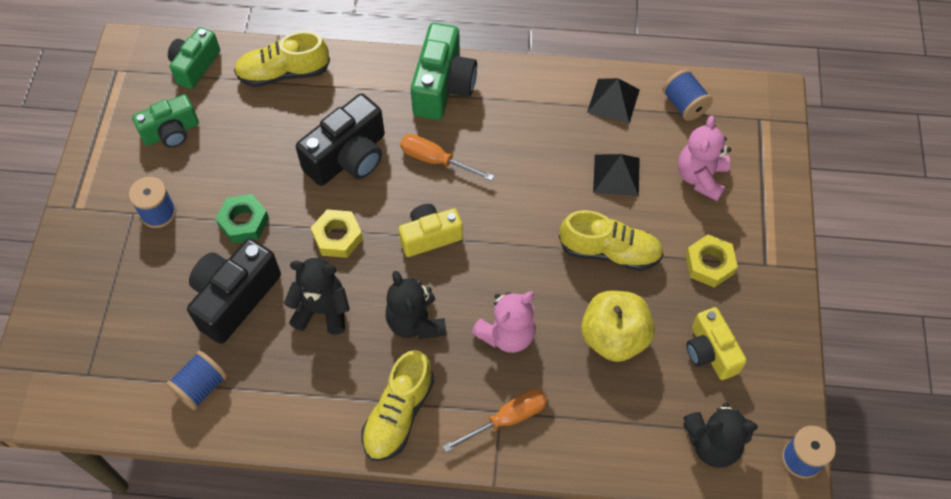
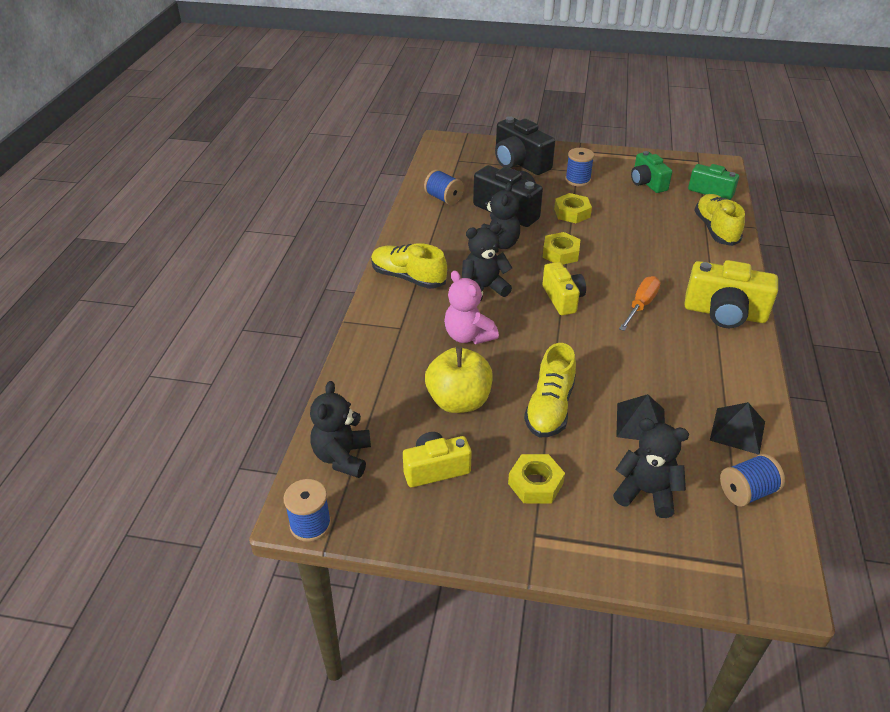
camera: 95 degrees right, 20 degrees down
green nut [215,194,269,243] -> yellow nut [554,193,592,223]
black camera [296,93,385,186] -> black camera moved to [495,116,555,175]
green camera [411,23,477,120] -> yellow camera [684,260,778,328]
orange screwdriver [443,389,547,452] -> none
pink teddy bear [678,116,731,201] -> black teddy bear [613,418,689,518]

